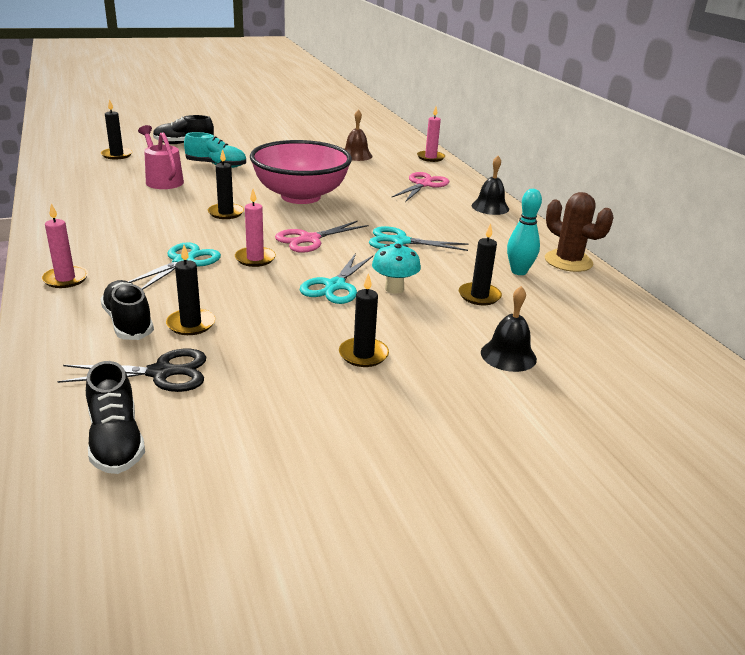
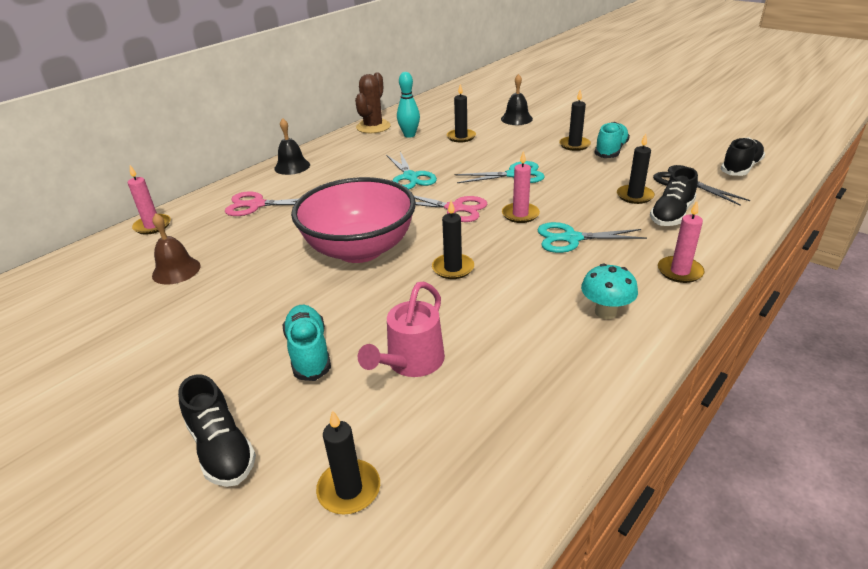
camera: 115 degrees left, 5 degrees up
turquoise mushroom [372,244,421,294] -> turquoise mushroom moved to [581,264,638,319]
none -> turquoise shoe [594,122,630,158]

